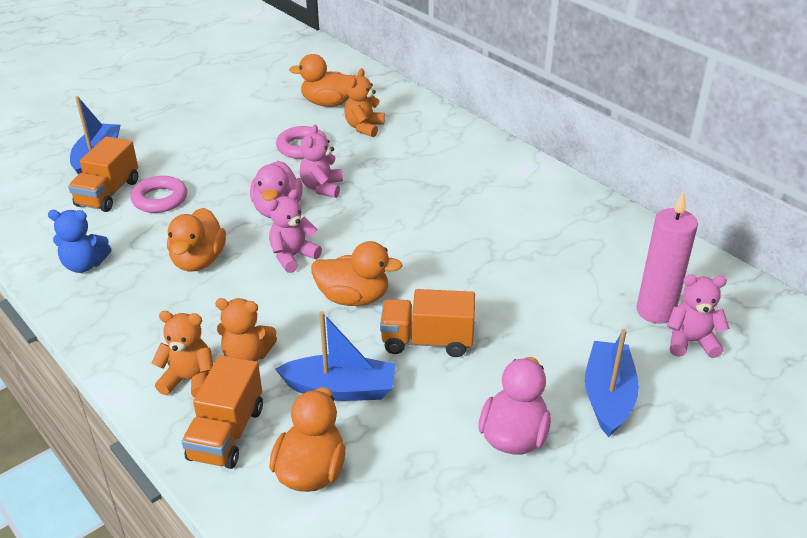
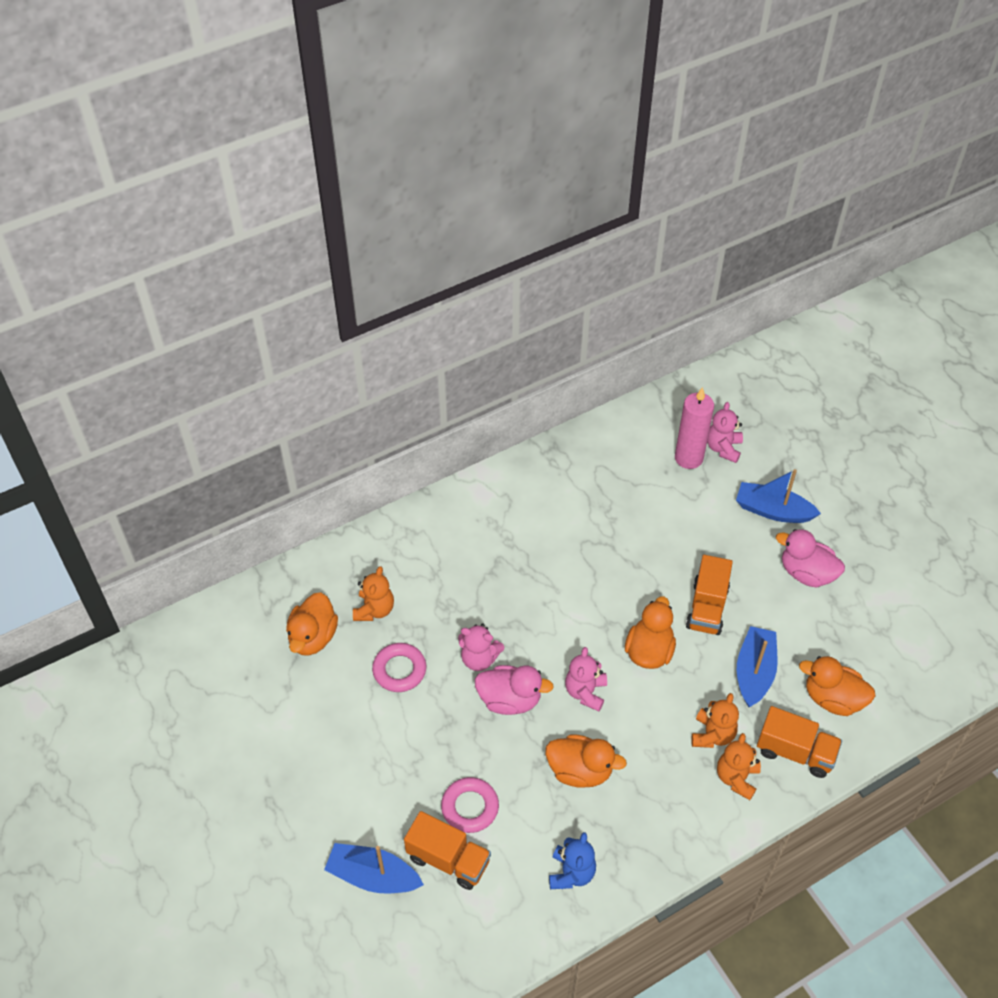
camera: 80 degrees left, 15 degrees up
pink teddy bear [268,189,322,273] -> pink teddy bear turned 45 degrees clockwise [565,647,607,711]
orange teddy bear [344,68,385,137] -> orange teddy bear turned 105 degrees counterclockwise [353,566,394,621]

